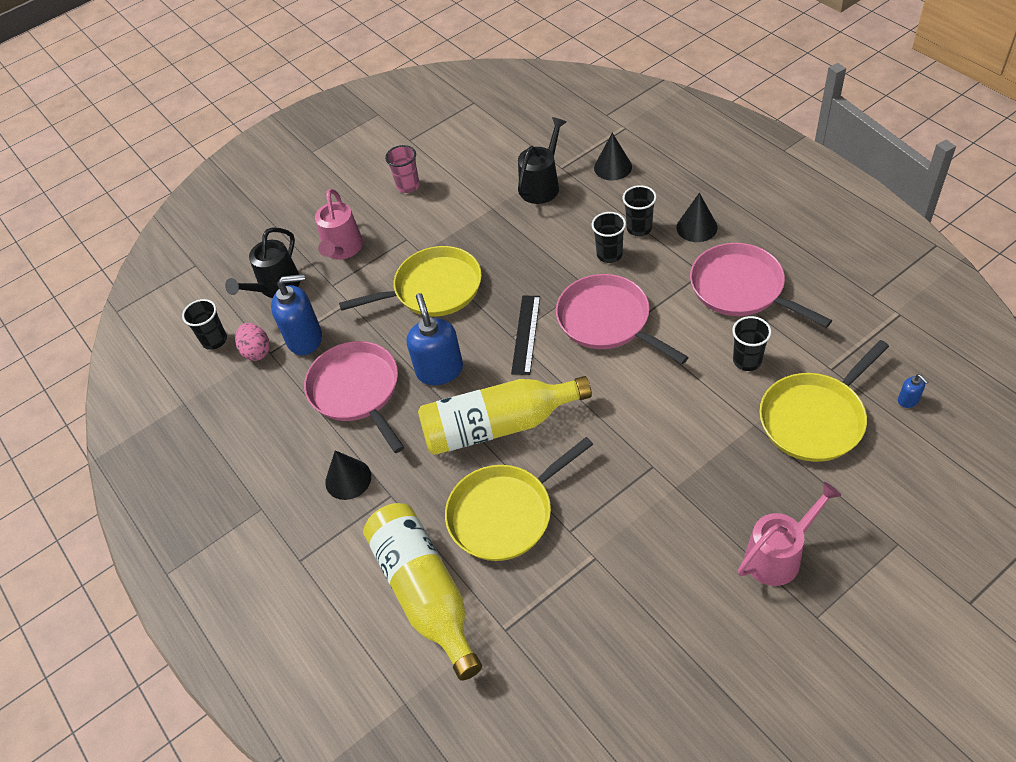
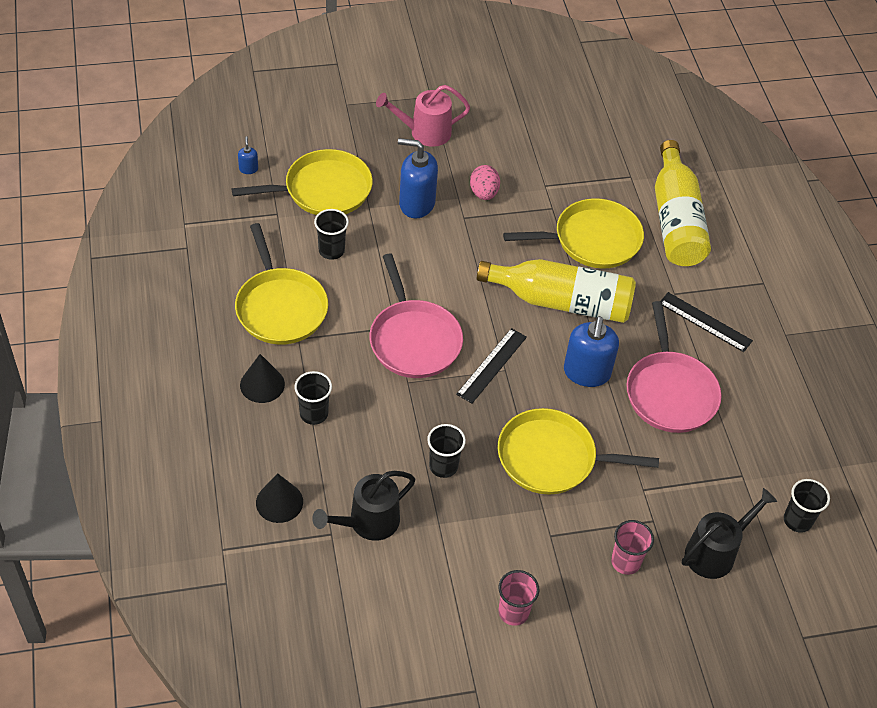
camera: 165 degrees left, 0 degrees up
pink egg [235,323,270,361] -> pink egg moved to [470,165,500,200]
blue soap dispenser [271,274,322,355] -> blue soap dispenser moved to [398,138,438,218]
pink watering can [315,189,363,259] -> pink cup [611,520,654,575]
black cone [325,450,371,500] -> black ruler [661,292,753,352]
black cup [592,212,626,263] -> black cup moved to [427,424,466,478]
pink pan [690,243,832,328] -> yellow pan [235,223,328,345]

